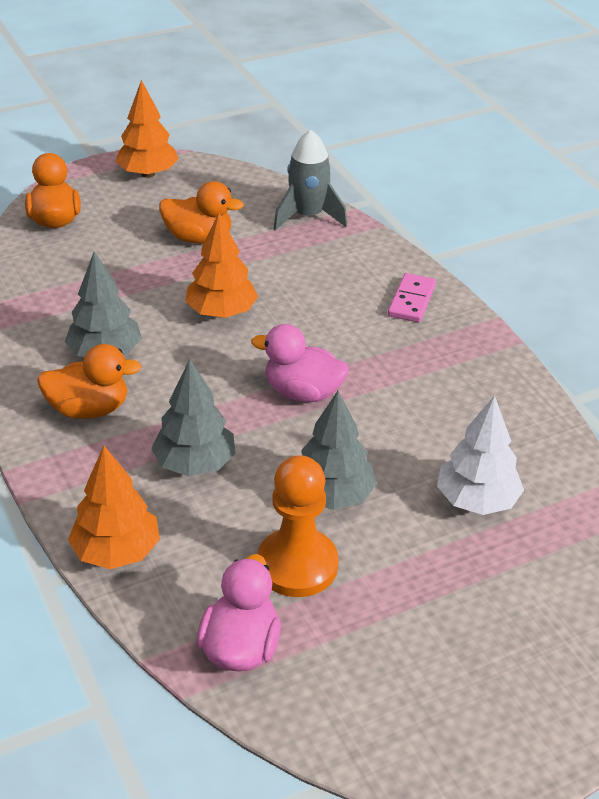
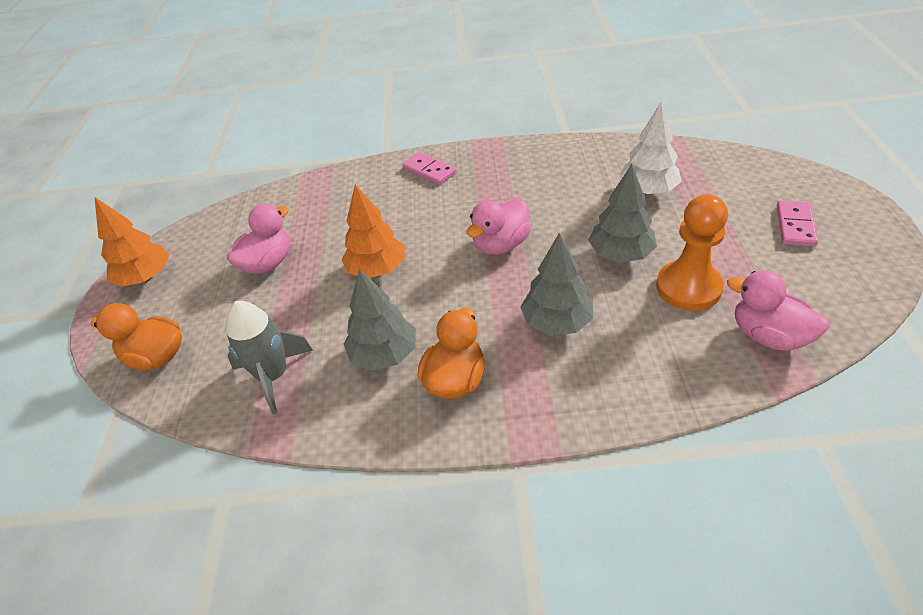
camera: 60 degrees left, 5 degrees up
orange tree [68,446,160,569] -> none
orange duck [159,181,244,244] -> pink duck [227,204,290,274]
grey rocket [273,130,347,231] -> grey rocket moved to [226,301,313,414]
none -> pink domino [777,200,818,247]

